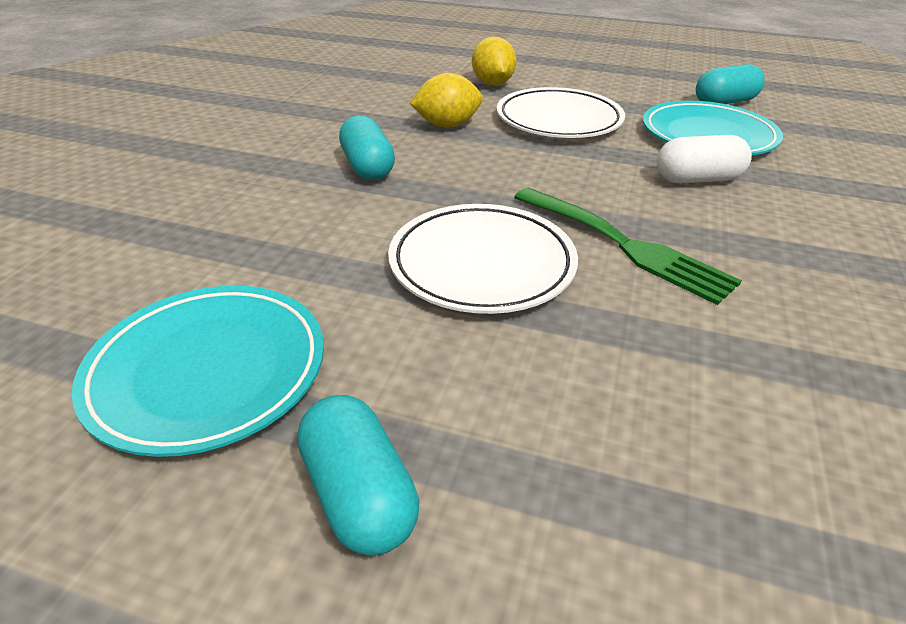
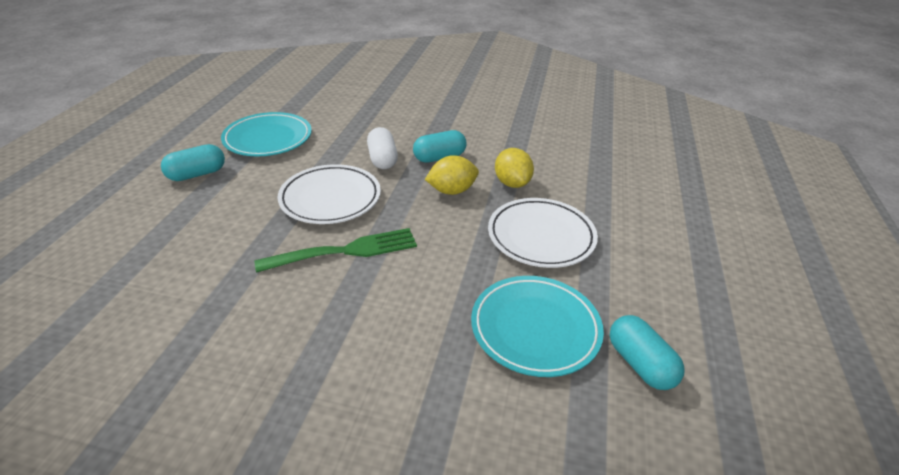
camera: 85 degrees right, 0 degrees up
yellow lemon [472,37,517,85] -> yellow lemon moved to [425,155,479,195]
green fork [514,188,742,305] -> green fork turned 150 degrees counterclockwise [255,228,417,273]
white capsule [657,135,752,183] -> white capsule moved to [367,127,398,169]

